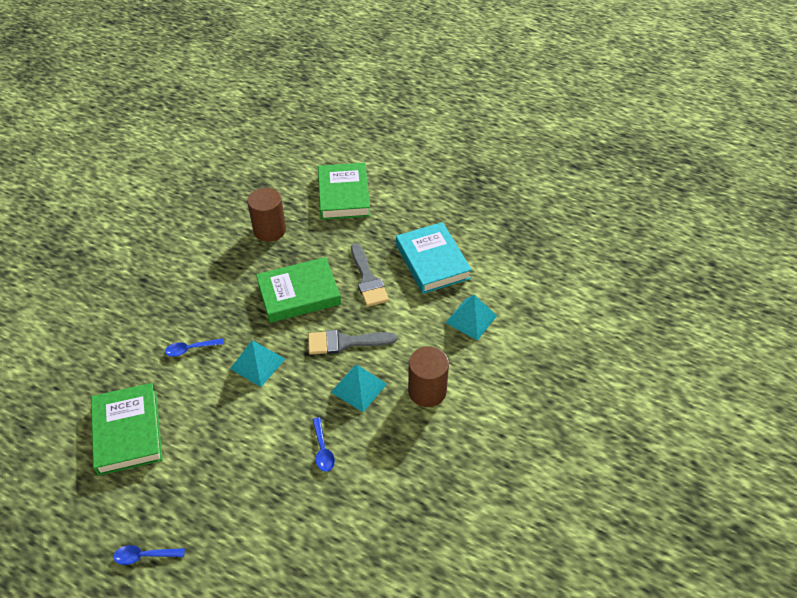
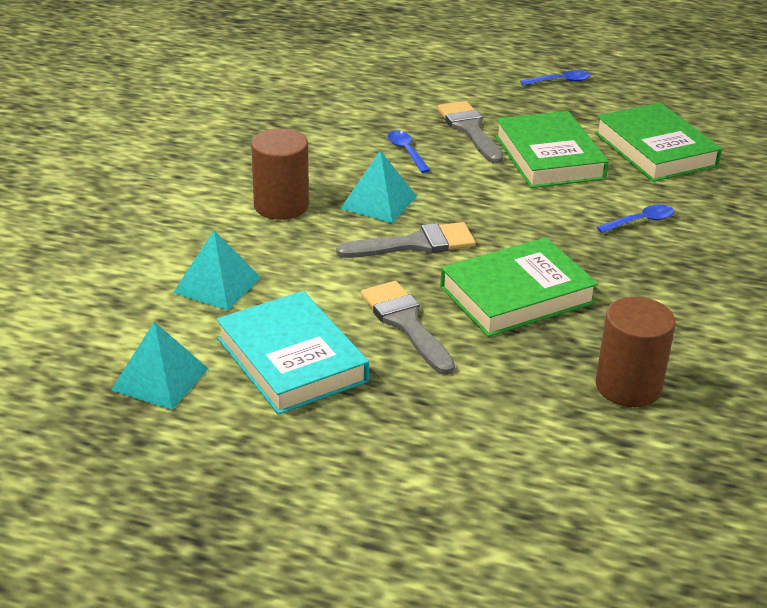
camera: 170 degrees right, 15 degrees down
turquoise pyramid [230,340,285,387] -> turquoise pyramid moved to [111,322,209,410]
green book [318,163,370,220] -> green book moved to [495,111,609,188]
none -> grey brush [437,101,504,163]

